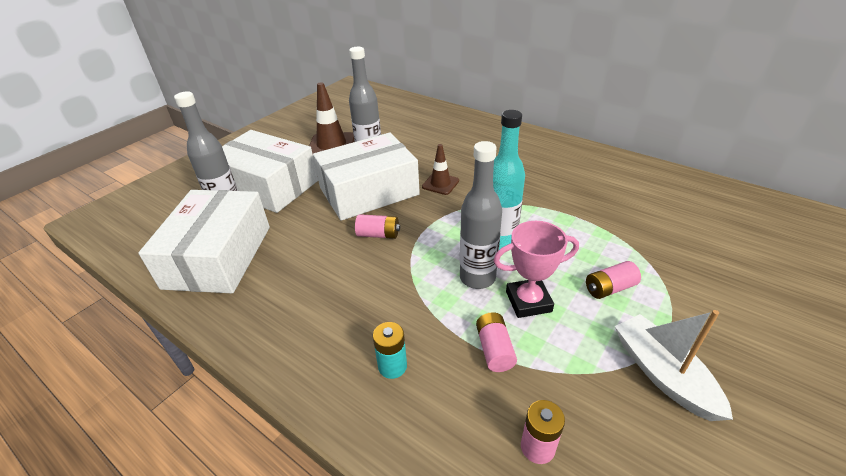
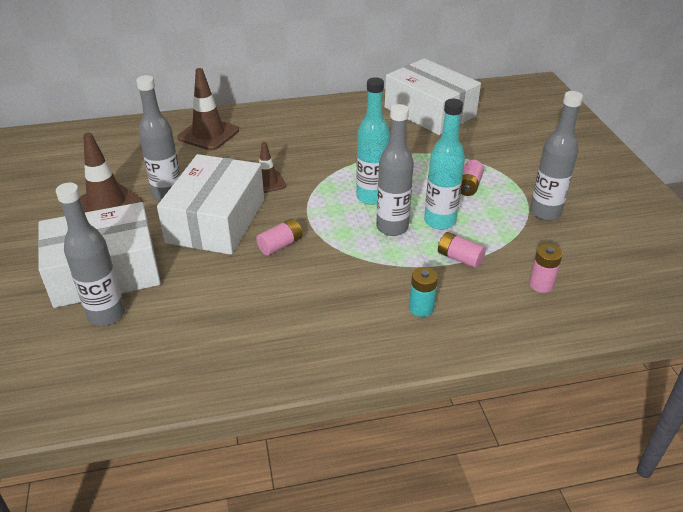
camera: 50 degrees left, 0 degrees up
white box [138,190,270,293] -> white box moved to [385,58,481,135]
pink trophy [493,221,579,318] -> turquoise bottle [424,99,465,230]
white boat [615,310,733,421] -> grey bottle [530,91,583,220]
none -> brown traffic cone [177,68,239,151]

